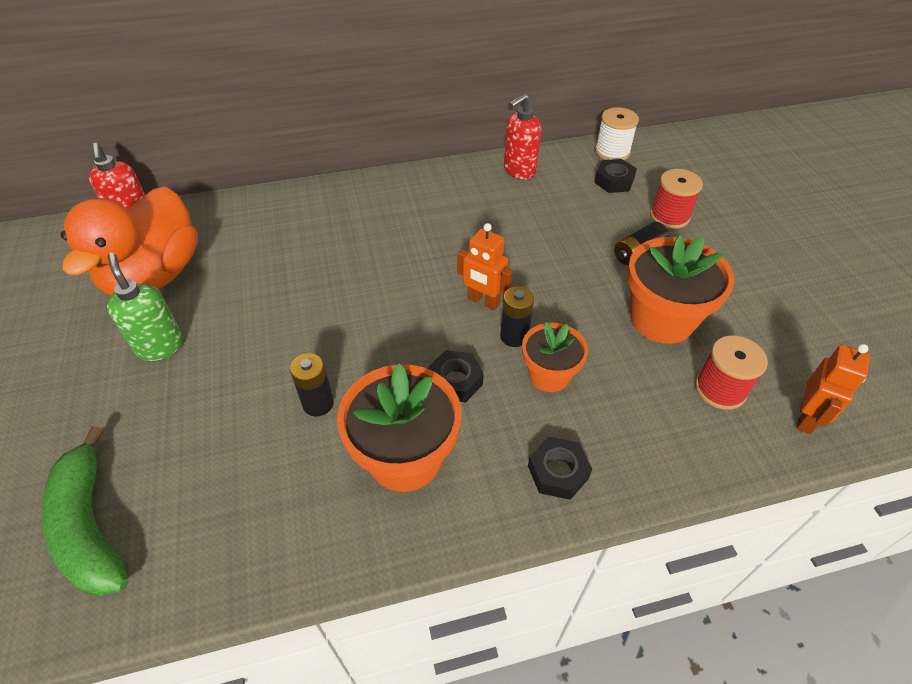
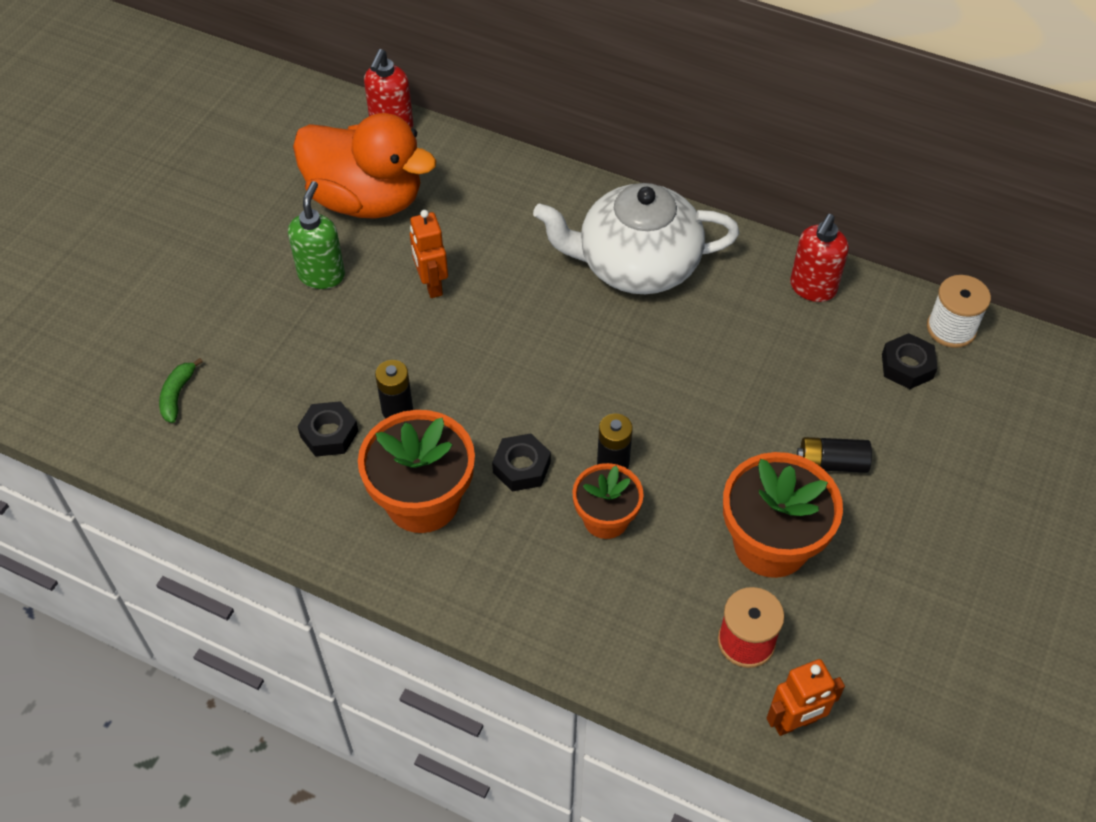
camera: 40 degrees right, 5 degrees up
green banana [41,426,129,597] -> green banana [159,358,203,423], size x0.48
orange duck [61,186,198,296] -> orange duck turned 120 degrees counterclockwise [293,113,437,219]
orange robot [457,223,513,310] -> orange robot moved to [410,210,448,298]
red soap dispenser [504,93,541,179] -> red soap dispenser turned 60 degrees counterclockwise [790,214,849,302]
black nut [528,437,592,500] -> black nut moved to [297,401,358,457]
red spool [650,169,703,229] -> none
none -> white teapot [533,183,739,294]

